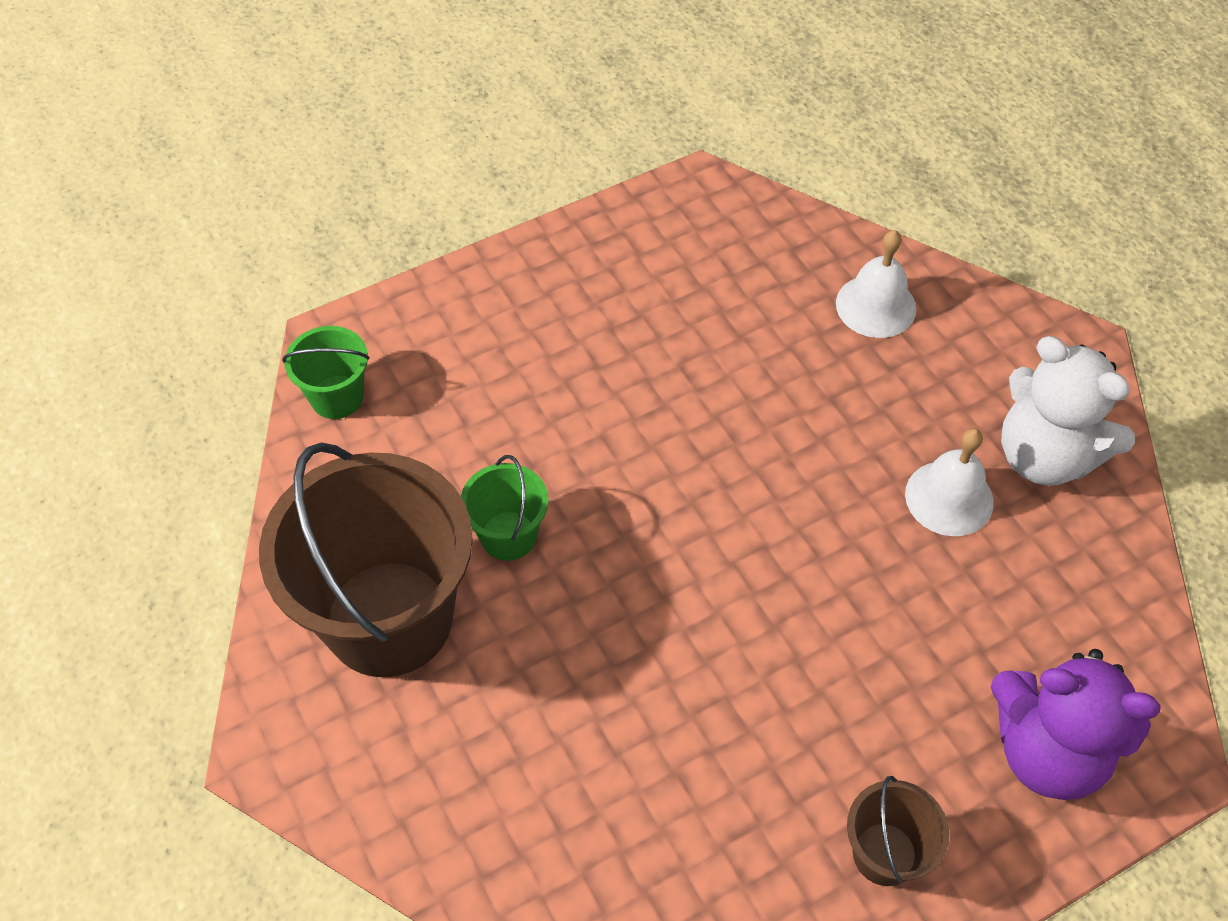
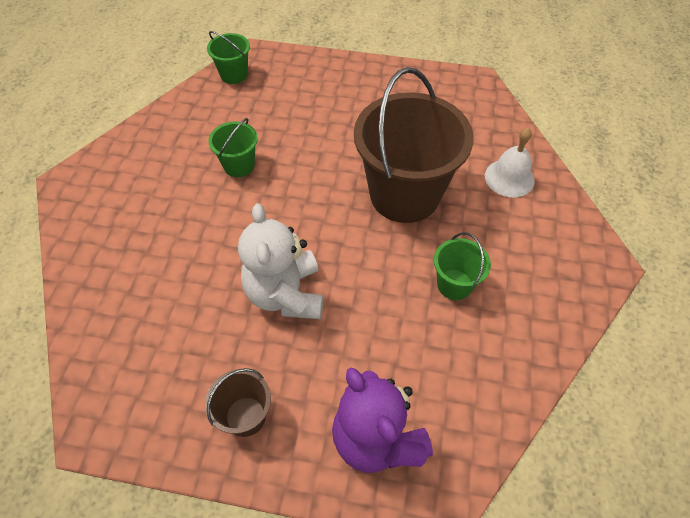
camera: 40 degrees right, 0 degrees up
brown bucket [259,442,473,677] -> brown bucket moved to [354,67,474,223]
white bell [905,428,994,536] -> green bucket [434,232,491,300]
white teddy bear [1001,336,1135,486] -> white teddy bear moved to [238,203,323,319]

